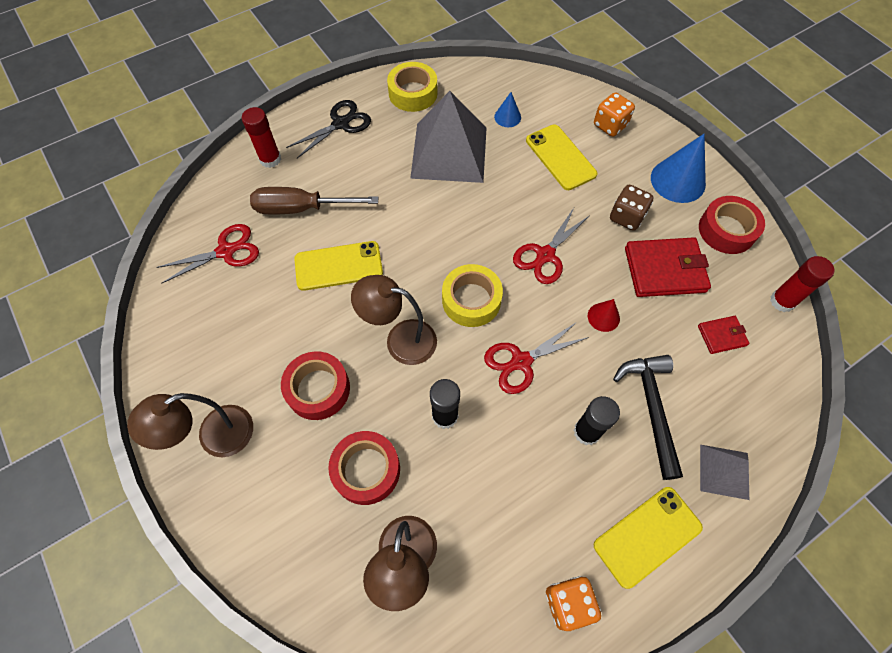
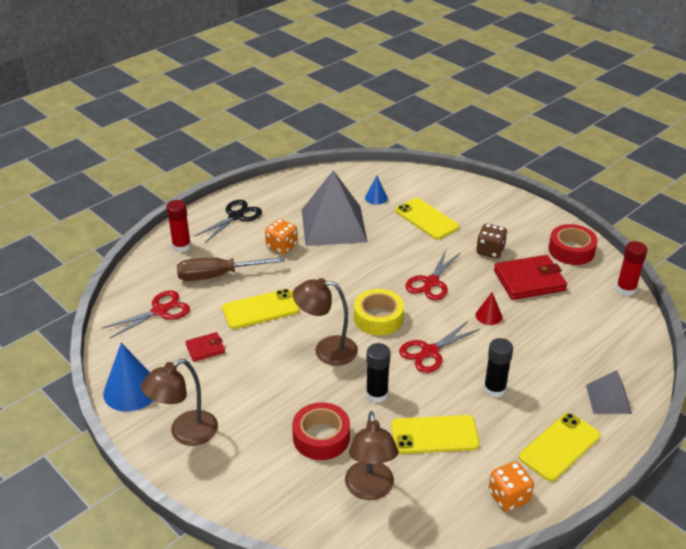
camera: 10 degrees left, 25 degrees down
red tape [281,351,350,420] -> none
yellow tape [387,62,438,112] -> none
orange dice [594,92,635,137] -> orange dice moved to [265,219,298,254]
black hammer [613,355,683,480] -> none
blue cone [651,134,706,203] -> blue cone moved to [103,343,154,412]
red wallet [698,316,749,354] -> red wallet moved to [185,332,225,362]
none -> yellow phone [391,415,480,454]

